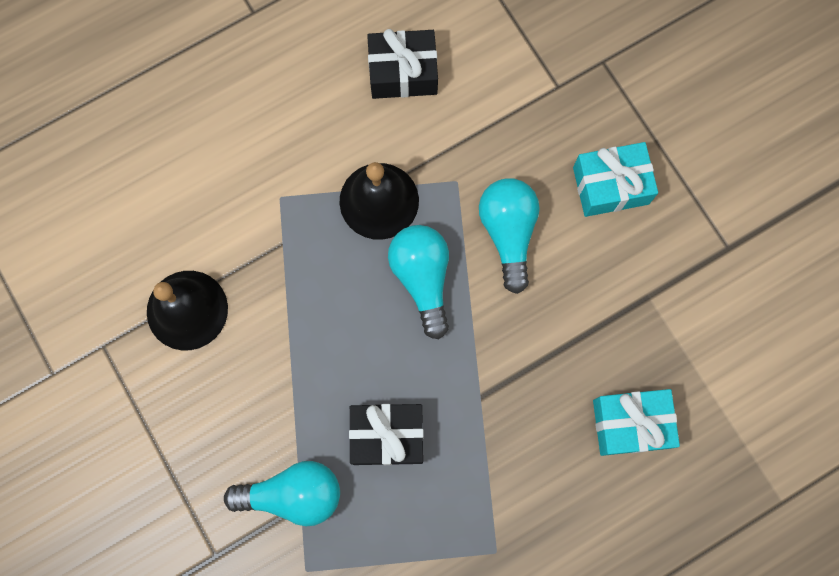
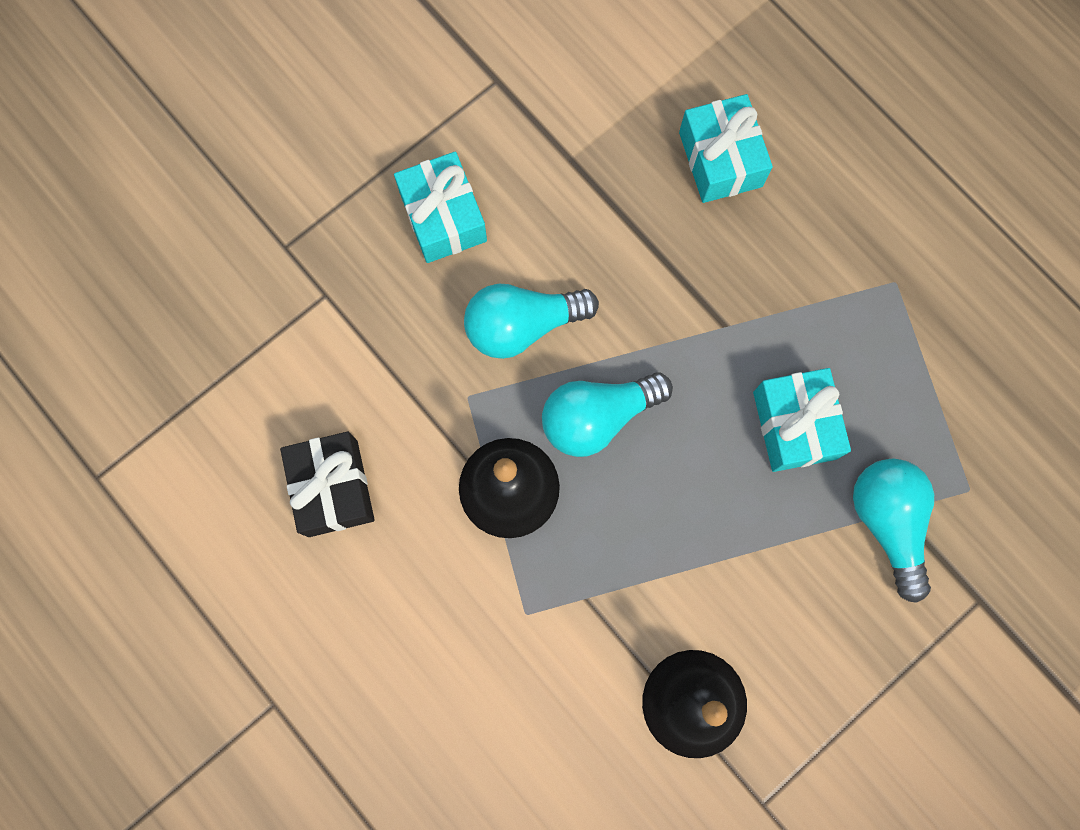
camera: 100 degrees left, 0 degrees up
black gift [349,404,424,465] -> turquoise gift [753,368,851,472]

